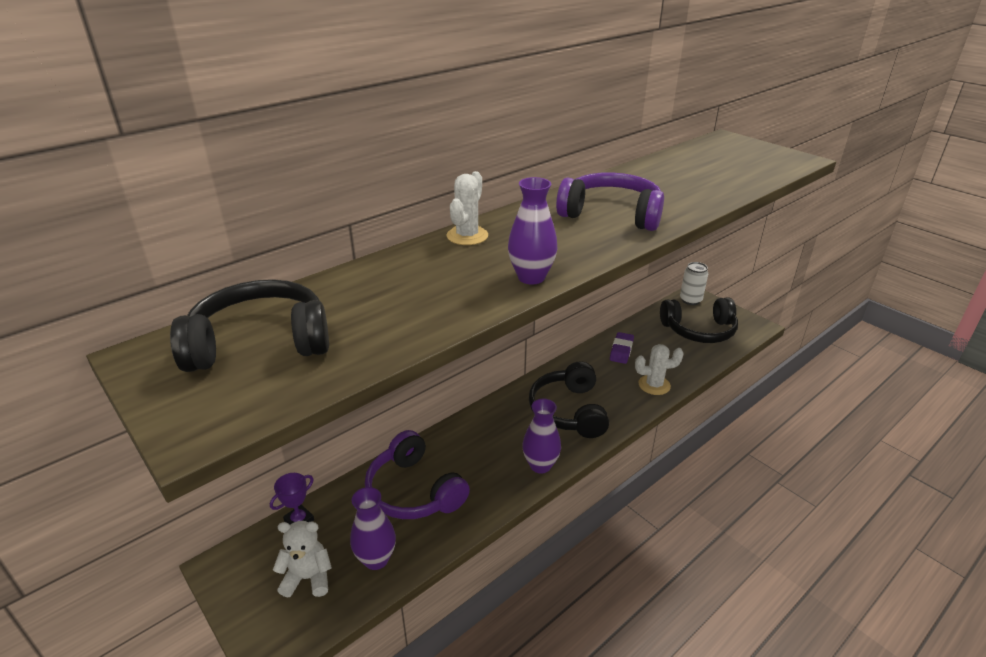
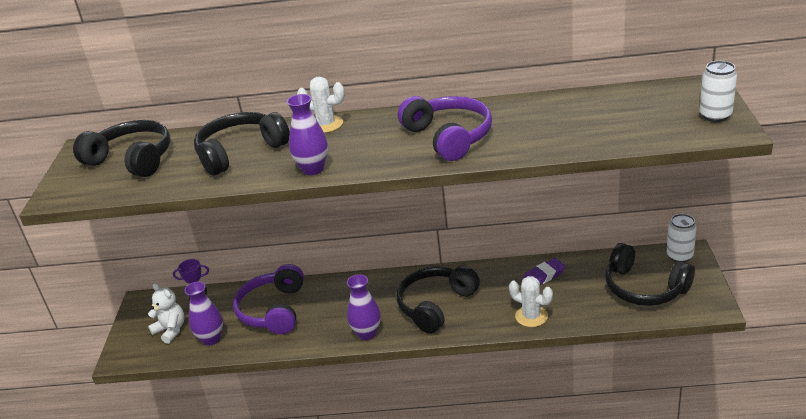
camera: 45 degrees right, 0 degrees up
white cactus [447,171,488,245] -> white cactus turned 45 degrees clockwise [297,77,345,133]
none -> black headphones [194,112,290,176]
none -> white can [699,61,737,122]

